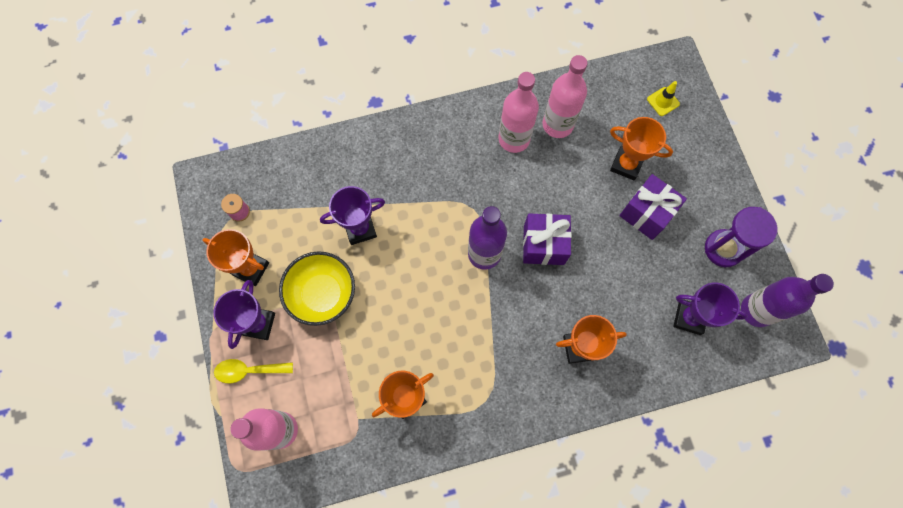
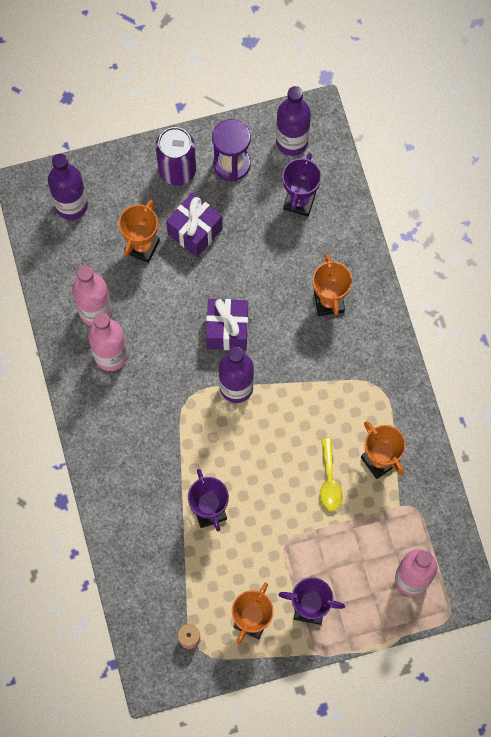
camera: 90 degrees left, 0 degrees up
yellow spoon [214,359,293,383] -> yellow spoon moved to [320,439,343,511]
yellow bowl [279,251,355,326] -> none
yellow traffic cone [647,81,680,116] -> purple bottle [48,154,88,220]
none -> purple can [156,127,196,186]

